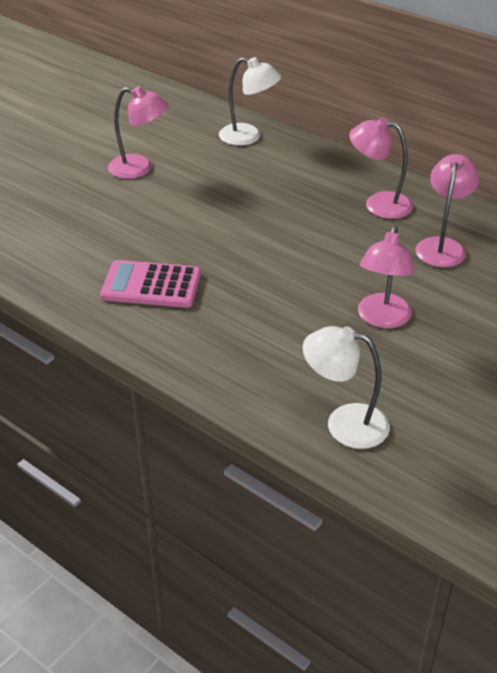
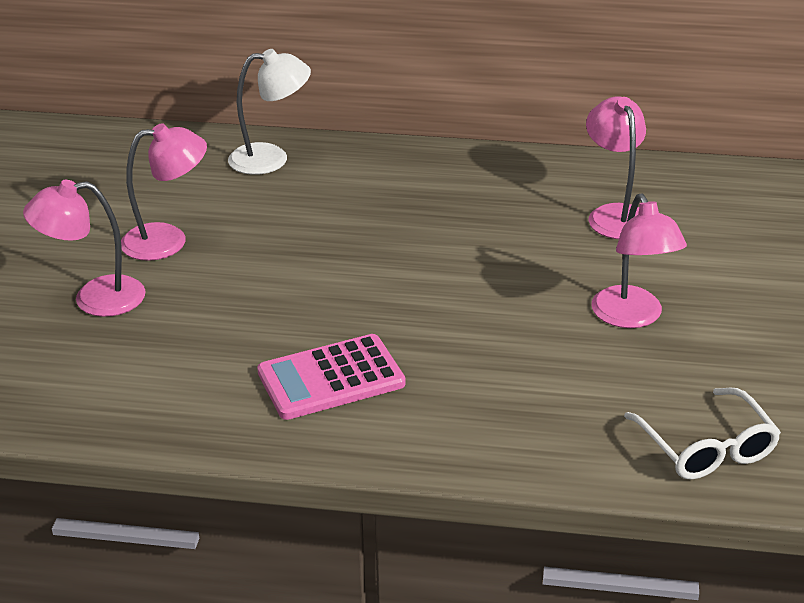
camera: 30 degrees left, 5 degrees down
white lamp [302,326,390,449] -> white glasses [624,388,781,480]
pink lamp [349,117,413,219] -> pink lamp moved to [23,180,145,317]

